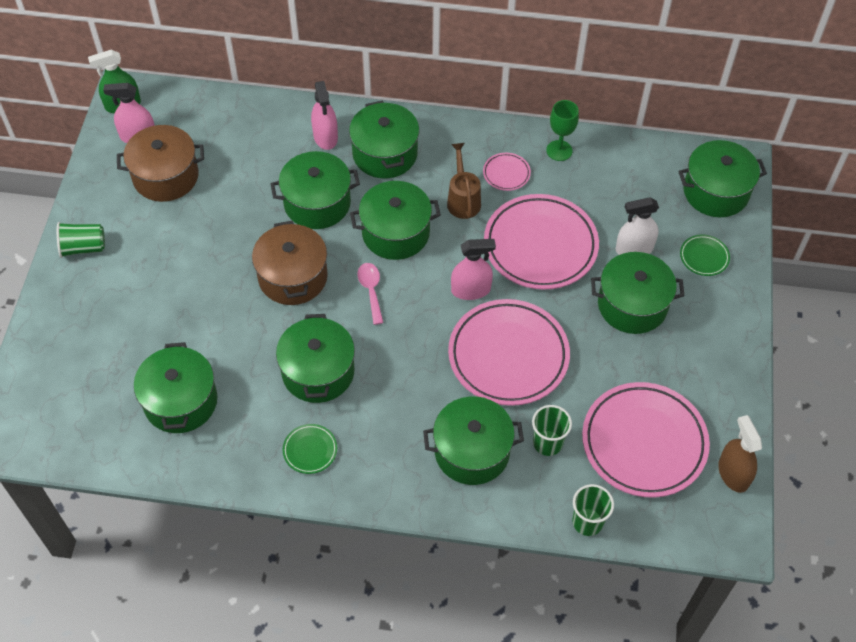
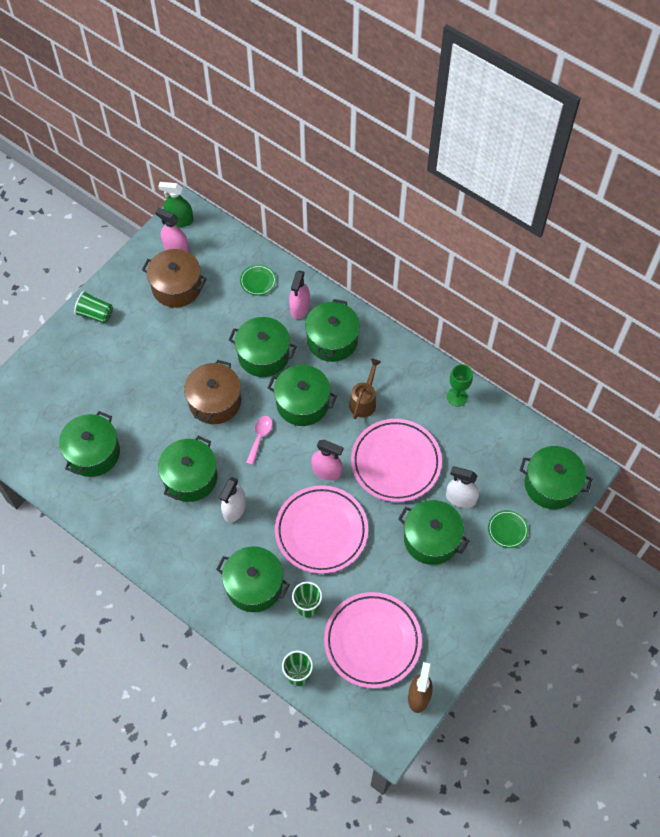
camera: 30 degrees right, 5 degrees up
green plate [283,424,337,474] -> green plate moved to [240,265,276,296]
pink plate [483,153,531,191] -> none
none -> white spray bottle [219,477,246,523]

